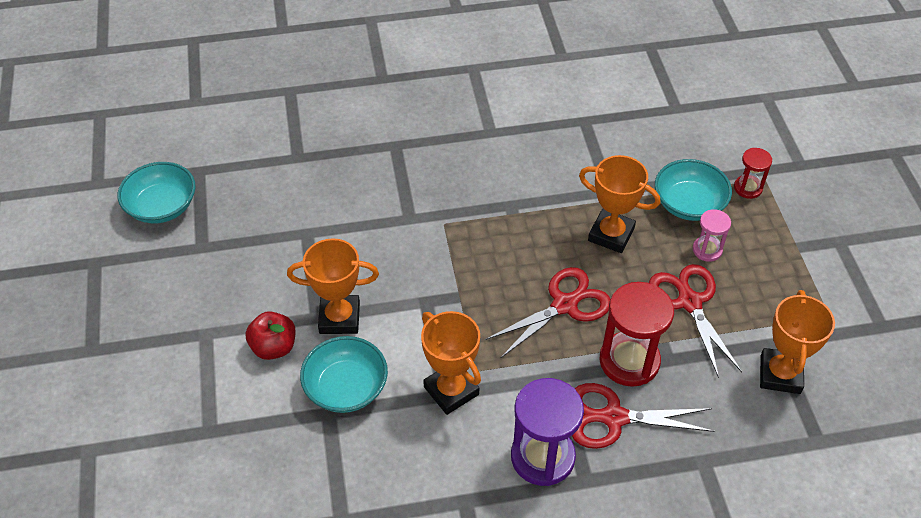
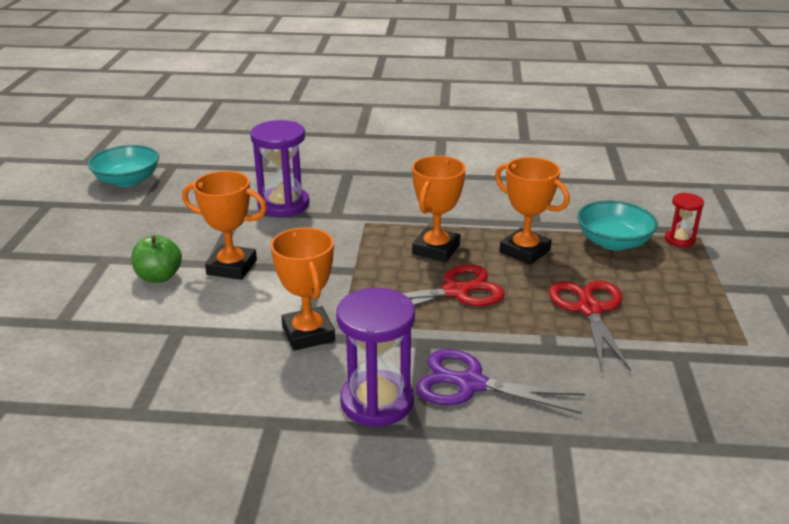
camera: 15 degrees right, 20 degrees down
red apple [246,311,296,360] -> green apple [131,235,182,283]
turquoise bowl [300,336,388,413] -> none
red scissors [572,383,715,449] -> purple scissors [416,349,585,414]
red hourglass [599,282,674,387] -> none
pink hourglass [693,209,731,262] -> none
orange trophy [760,290,835,394] -> orange trophy moved to [412,156,466,262]
none -> purple hourglass [250,120,309,217]

